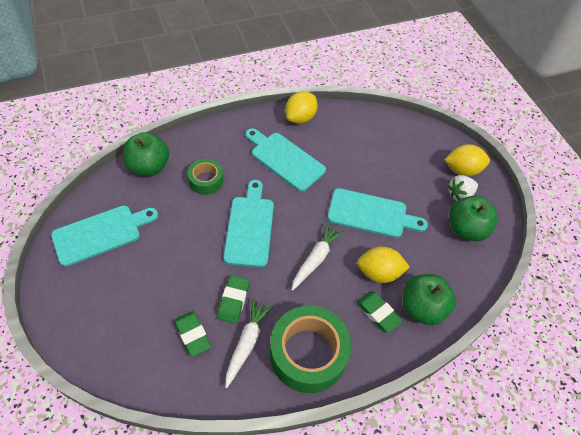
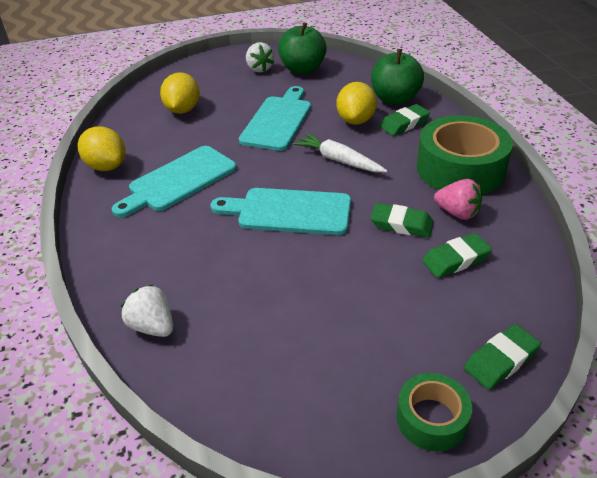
camera: 80 degrees left, 15 degrees down
turquoise cutting board [51,205,158,267] -> none
green apple [123,132,169,176] -> white strawberry [121,284,173,337]
green tape [188,159,223,195] -> green tape moved to [396,373,472,451]
white carrot [225,299,272,388] -> pink strawberry [434,179,482,220]
yellow lemon [445,144,490,176] -> yellow lemon moved to [160,72,200,114]
none -> green eraser [464,324,541,390]

